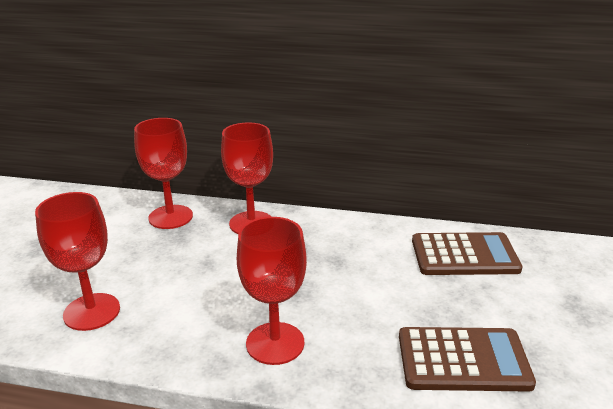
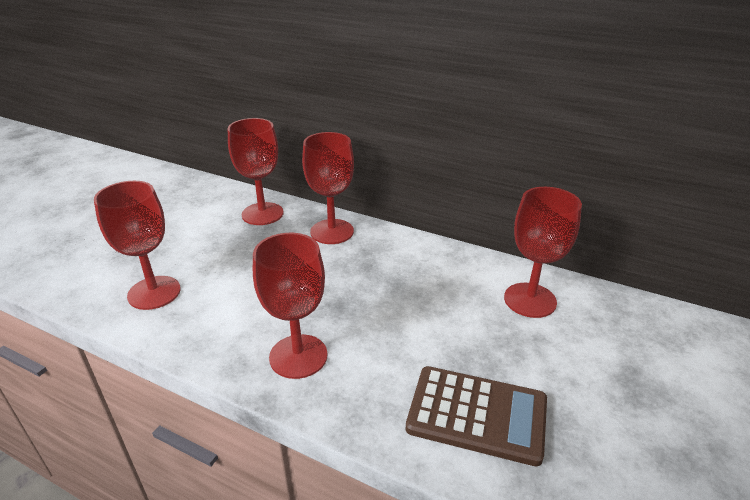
camera: 15 degrees right, 5 degrees up
brown calculator [412,232,522,275] -> red goblet [504,187,582,318]

